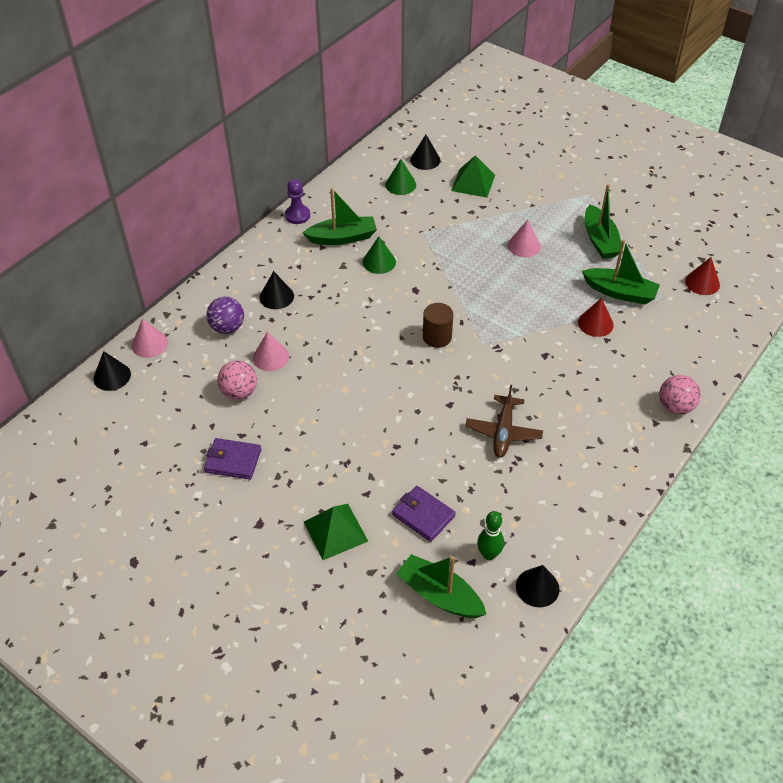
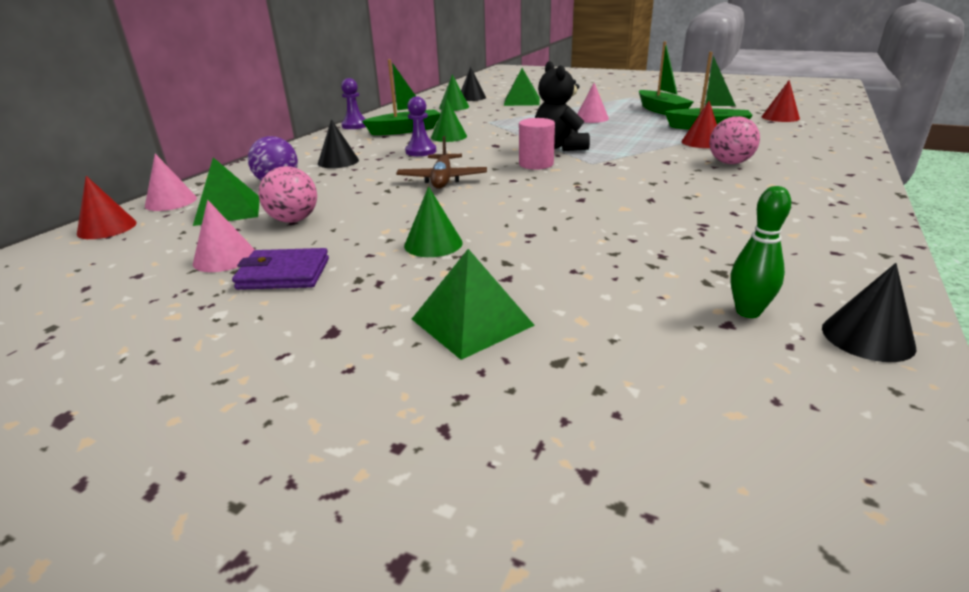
camera: 10 degrees left, 20 degrees down
black cone [93,351,131,391] -> red cone [77,176,137,239]
pink cone [253,332,289,371] -> pink cone moved to [193,200,255,272]
purple wallet [392,486,456,542] -> none
green boat [396,554,486,618] -> none
brown cylinder [423,303,453,348] -> pink cylinder [519,118,555,170]
brown plane [465,385,543,458] -> brown plane moved to [396,136,487,189]
pink ball [659,375,701,415] -> pink ball moved to [709,116,760,164]
none -> green pyramid [193,158,260,226]
none -> green cone [404,186,463,257]
none -> purple pawn [405,96,436,156]
none -> black teddy bear [535,61,590,151]

